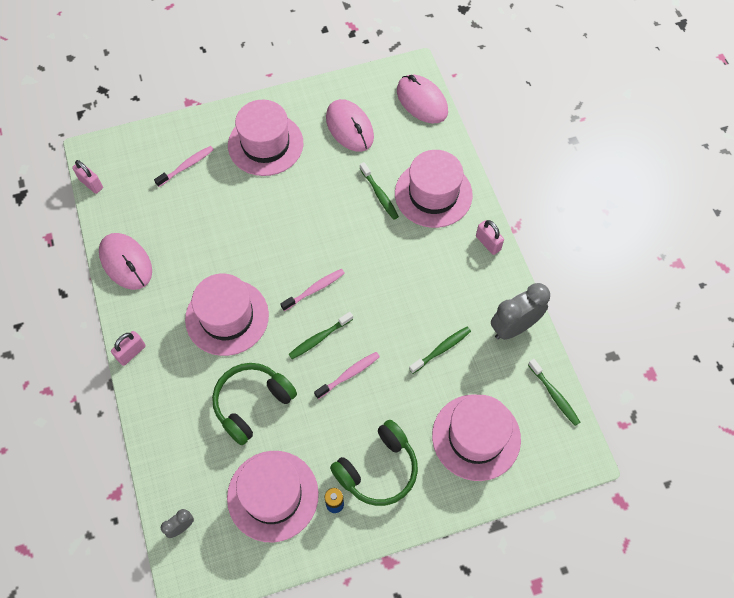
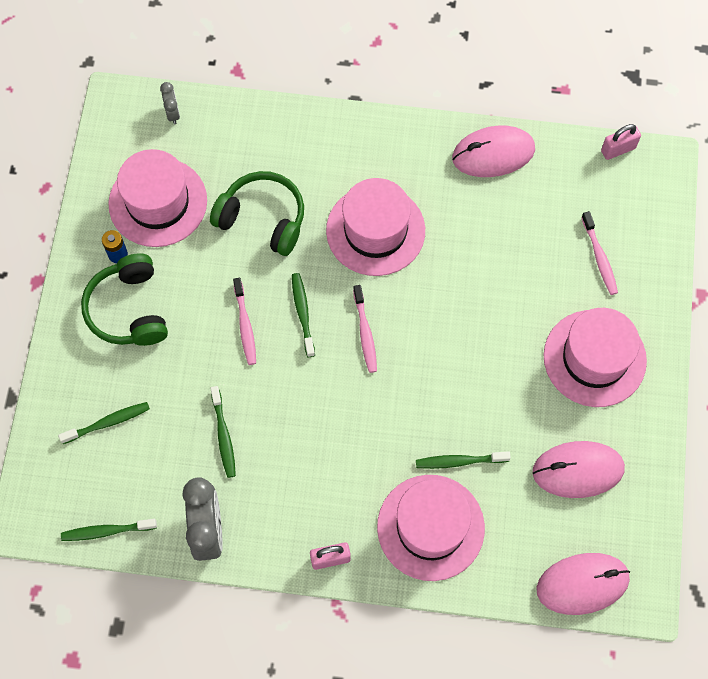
camera: 115 degrees right, 5 degrees up
pink padlock [111,331,146,366] -> none
green headphones [212,363,297,445] -> green headphones turned 45 degrees counterclockwise [210,171,304,256]
pink hat [432,394,521,481] -> green toothbrush [58,402,150,444]

